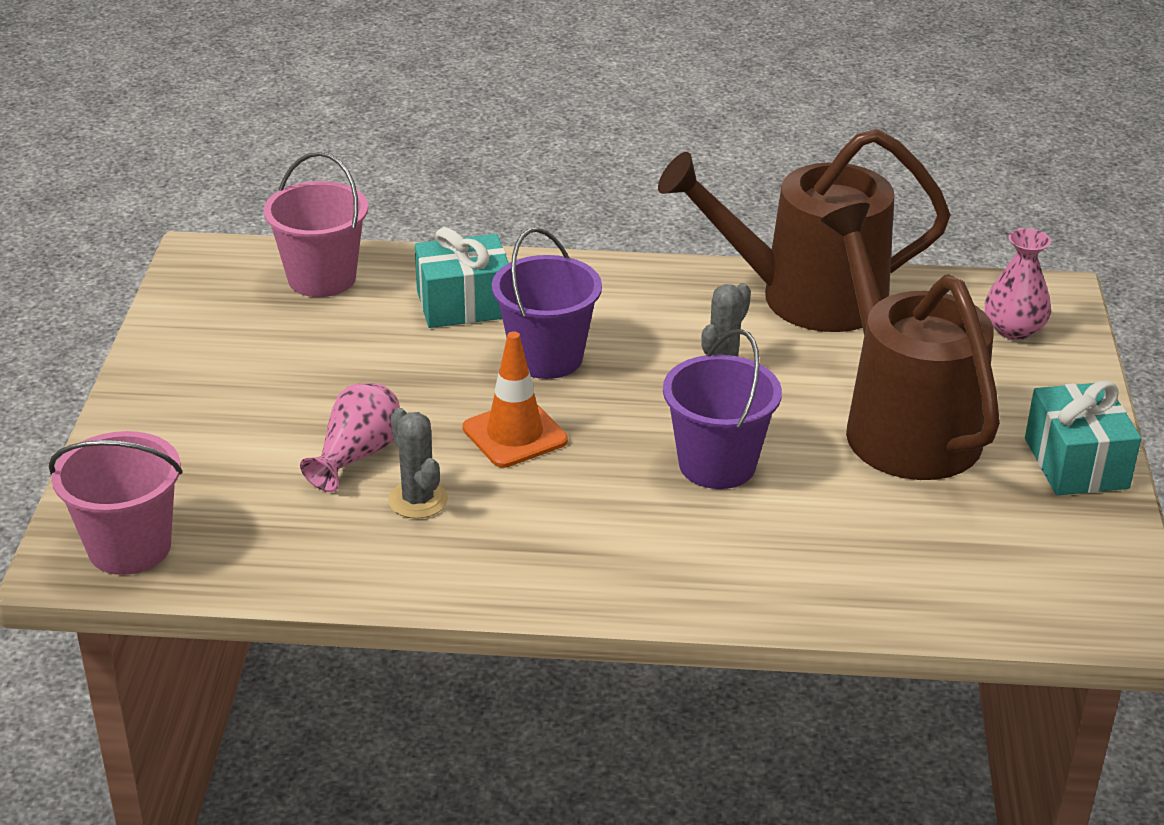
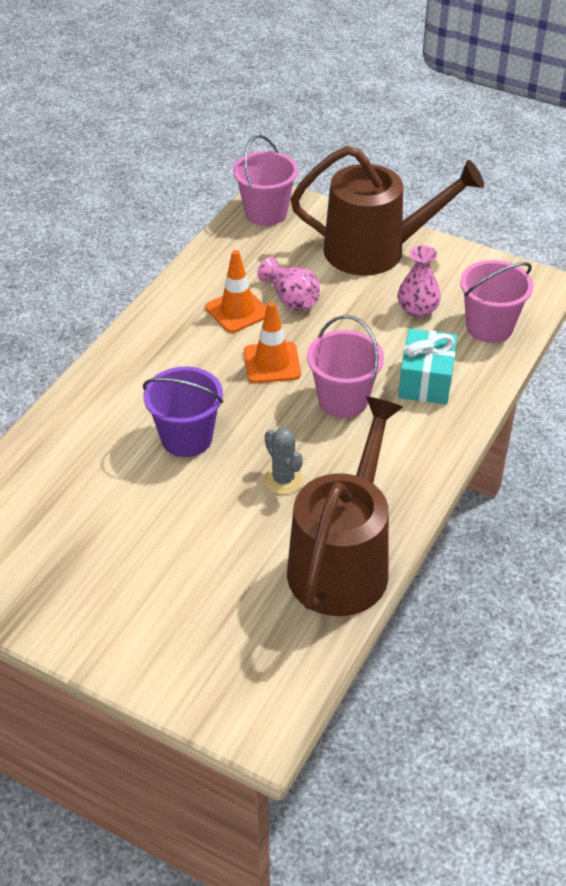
camera: 115 degrees right, 10 degrees up
grey cactus [388,408,448,519] -> orange traffic cone [205,250,267,333]
purple bucket [492,227,602,379] -> pink bucket [307,315,384,418]
brown watering can [821,203,1000,480] -> brown watering can moved to [291,146,484,276]
pink vase [985,228,1051,340] -> pink vase moved to [397,245,441,318]
turquoise gift [1025,381,1142,495] -> none

